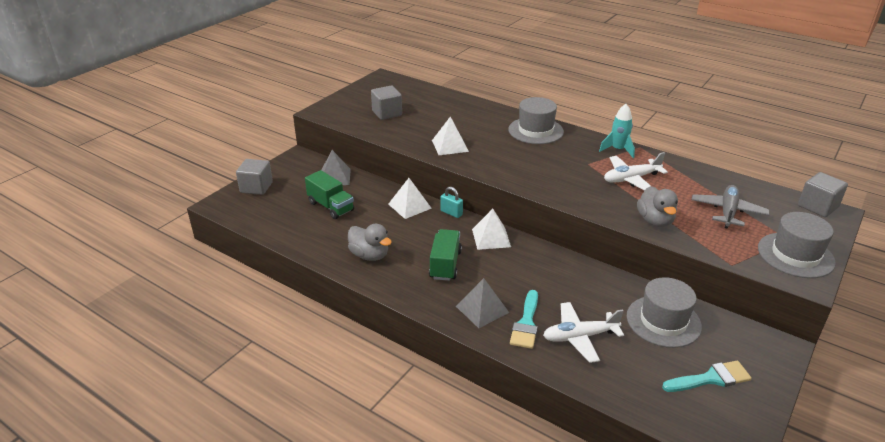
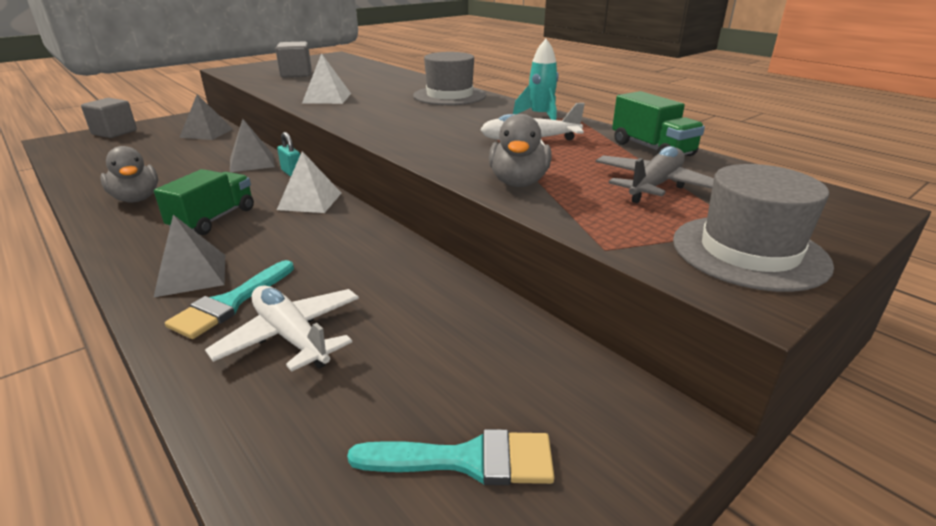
camera: 15 degrees right, 5 degrees down
green truck [305,170,354,219] -> green truck moved to [612,91,705,156]
white pyramid [388,178,432,219] -> grey pyramid [230,119,275,172]
white plane [543,302,624,363] -> white plane turned 45 degrees clockwise [205,285,359,372]
grey hat [627,277,702,348] -> none
grey cube [798,172,848,217] -> none

